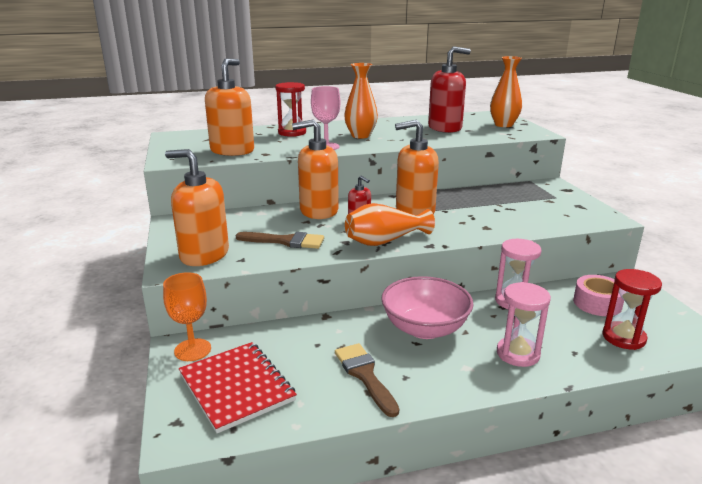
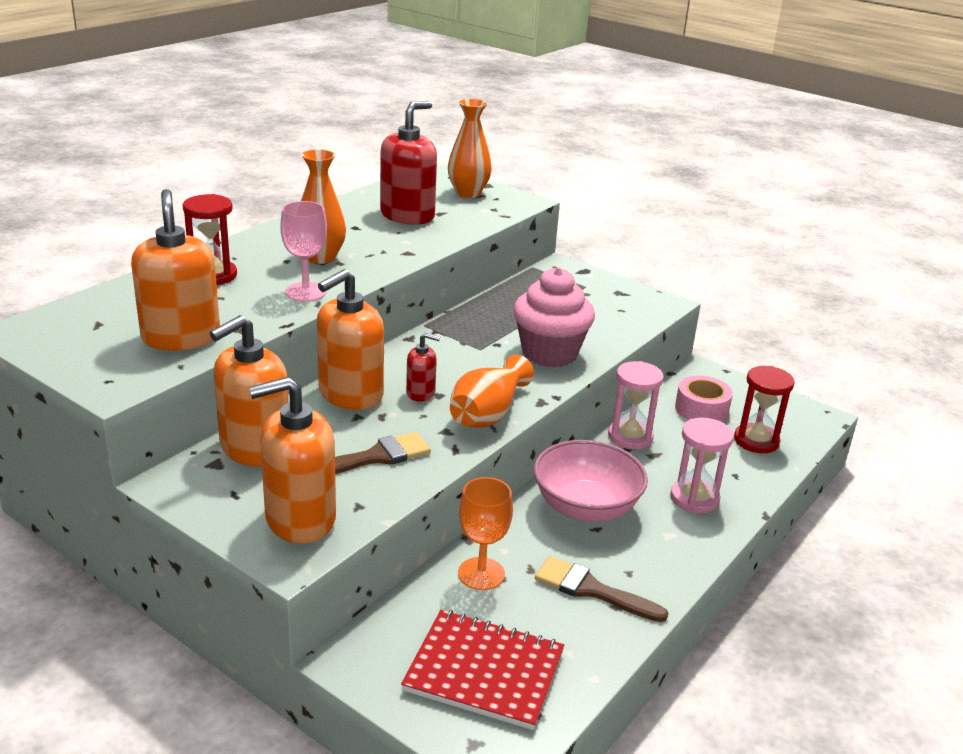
camera: 40 degrees left, 5 degrees up
orange goblet [163,272,211,361] -> orange goblet moved to [458,477,513,590]
orange soap dispenser [395,119,439,215] -> orange soap dispenser moved to [210,315,289,467]
none -> pink cupcake [513,267,595,368]

